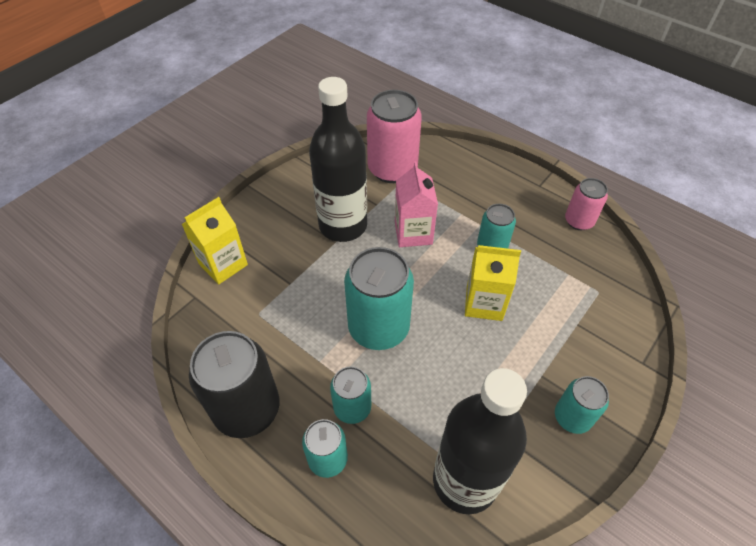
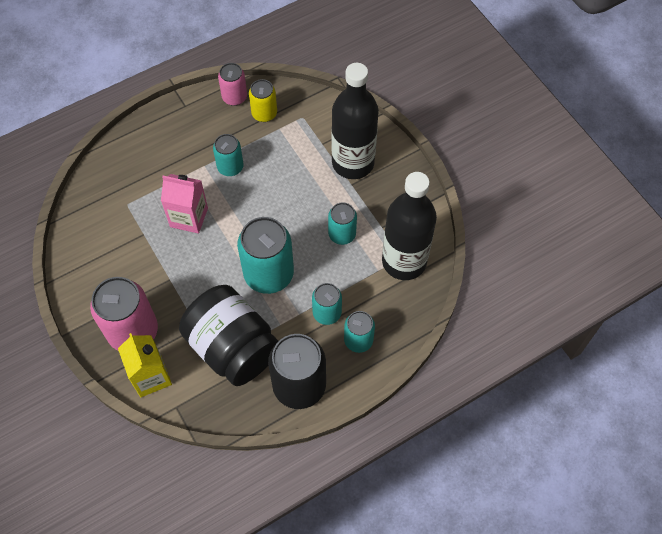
camera: 70 degrees left, 10 degrees up
black bottle [309,77,367,242] -> black bottle moved to [331,63,379,179]
pink can [367,90,422,183] -> pink can moved to [90,277,158,350]
yellow carton [465,245,521,321] -> none
turquoise can [555,376,609,434] -> turquoise can moved to [328,202,357,245]
none -> black jar [179,285,278,386]
none -> yellow can [249,79,277,122]

